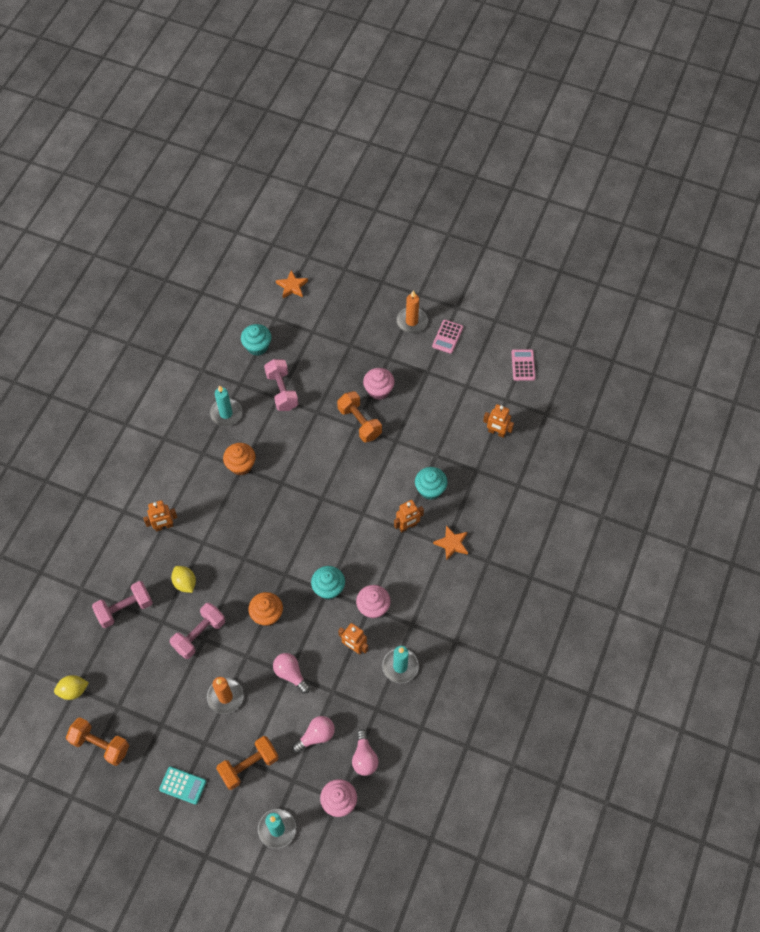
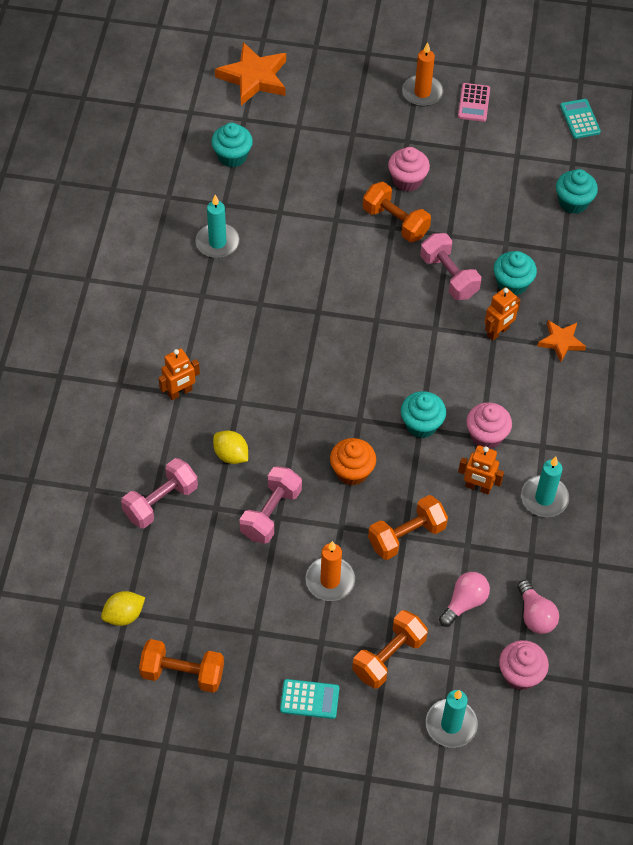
camera: 15 degrees left, 5 degrees down
orange cupcake [223,443,256,475] -> none
pink dumbbell [264,359,298,411] -> pink dumbbell moved to [420,233,481,300]
pink light bulb [273,653,310,694] -> orange dumbbell [368,495,448,560]
orange star [276,270,308,298] -> orange star [215,42,286,106], size x1.72
orange robot [483,404,514,438] -> turquoise cupcake [556,169,598,214]
pink calculator [511,349,536,381] -> turquoise calculator [560,99,601,139]

